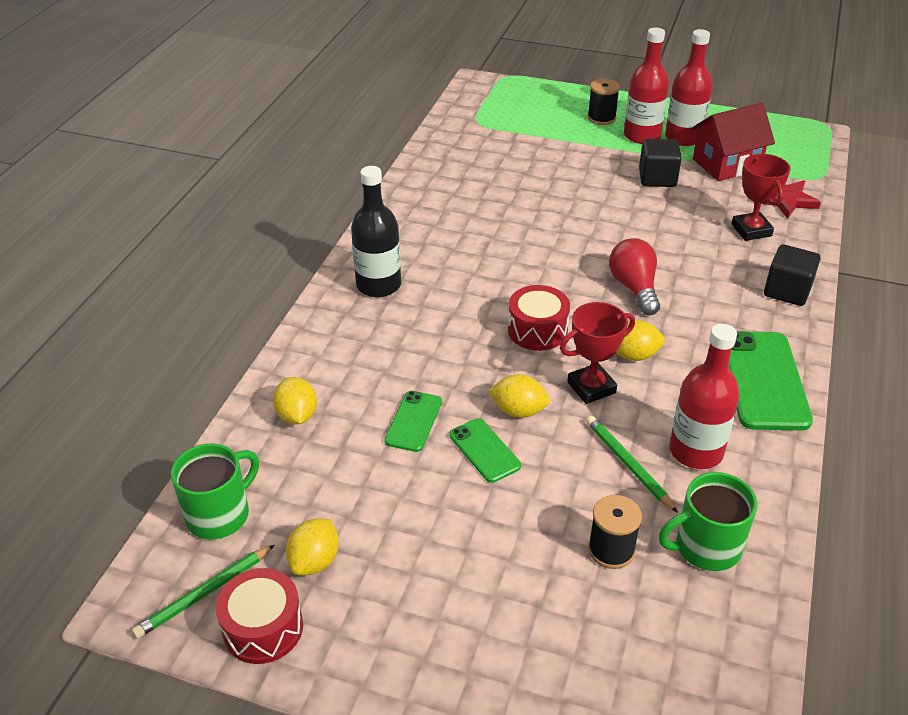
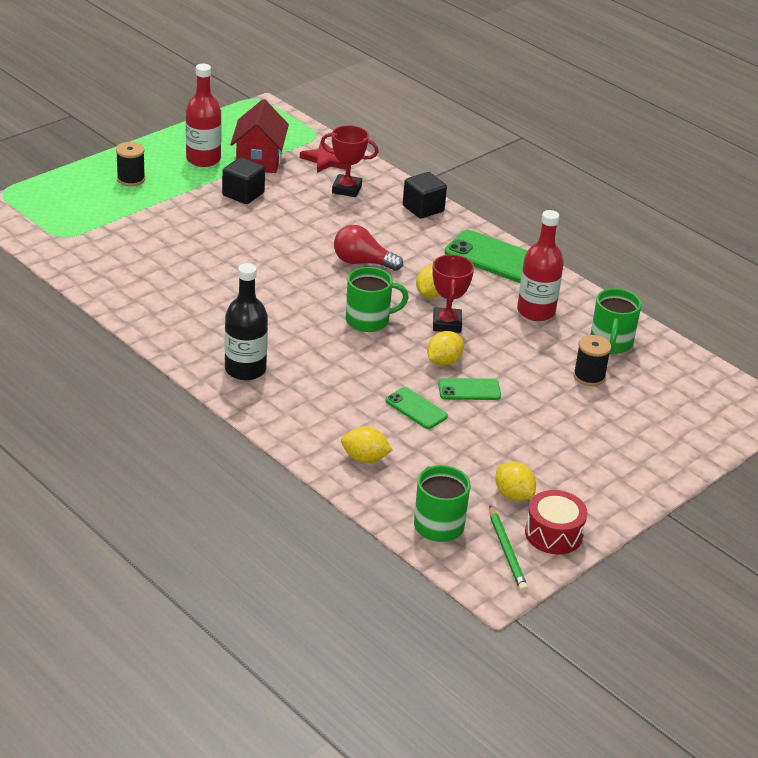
camera: 65 degrees left, 5 degrees down
red drum [508,285,570,351] -> green mug [346,267,409,332]
green pencil [586,415,678,513] -> none
red bottle [624,28,669,144] -> none

